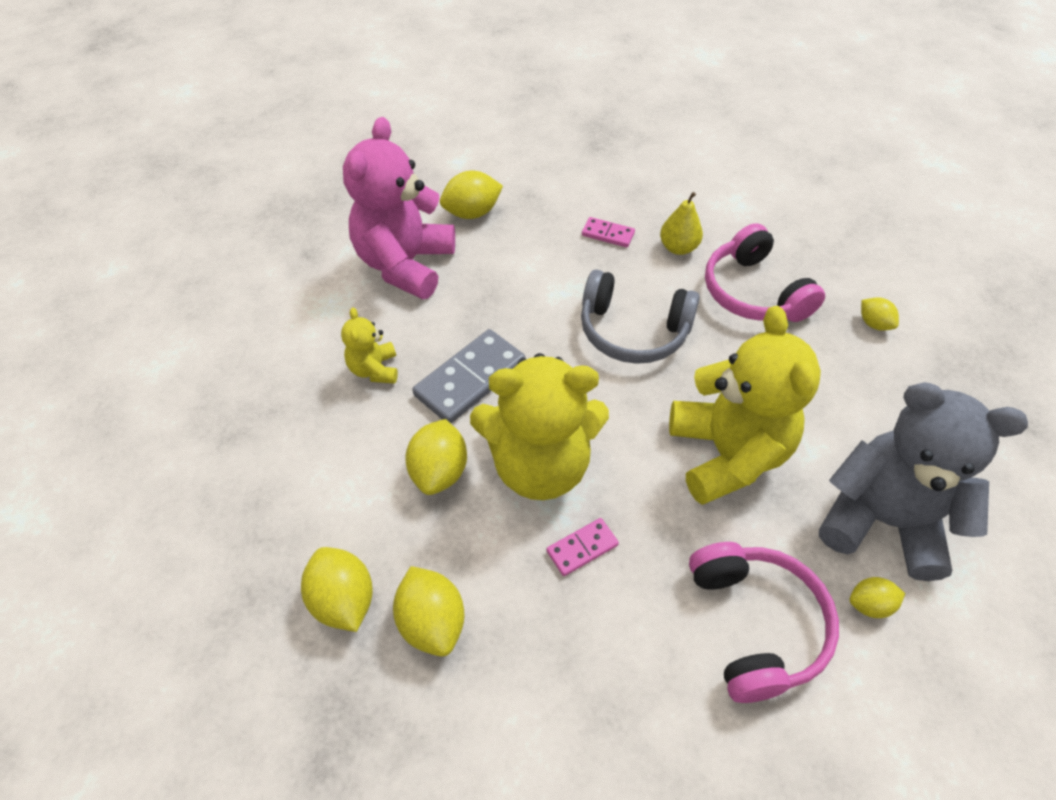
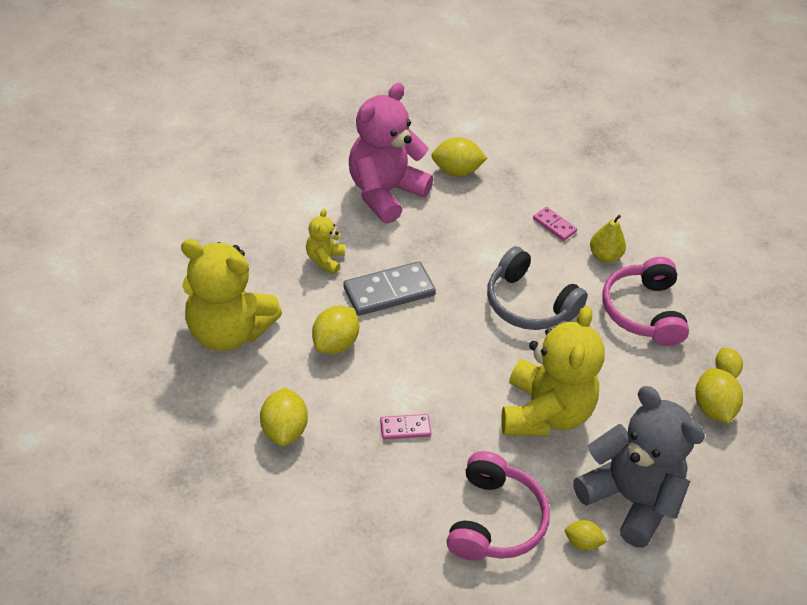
camera: 20 degrees right, 5 degrees down
yellow lemon [301,547,373,632] -> yellow lemon moved to [695,368,743,424]
yellow teddy bear [470,353,609,500] -> yellow teddy bear moved to [181,239,282,351]

